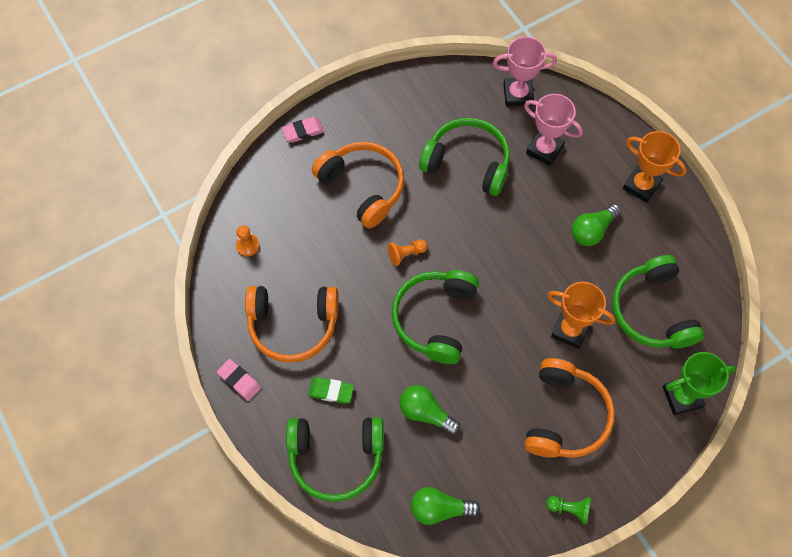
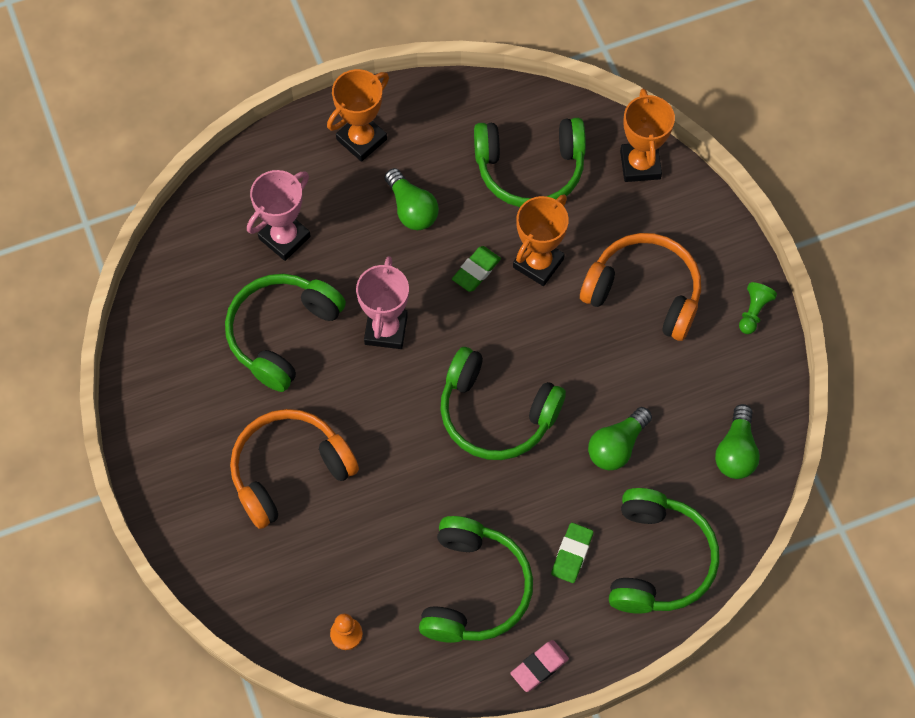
camera: 80 degrees left, 0 degrees up
orange headphones [245,286,339,363] -> green headphones [419,516,533,643]
pink eraser [282,117,324,143] -> none
orange pawn [387,239,428,266] -> none
pink trophy [493,37,557,107] -> pink trophy moved to [356,256,409,349]
green trophy [663,352,736,415] -> orange trophy [620,88,675,182]
none -> green eraser [452,246,501,292]

